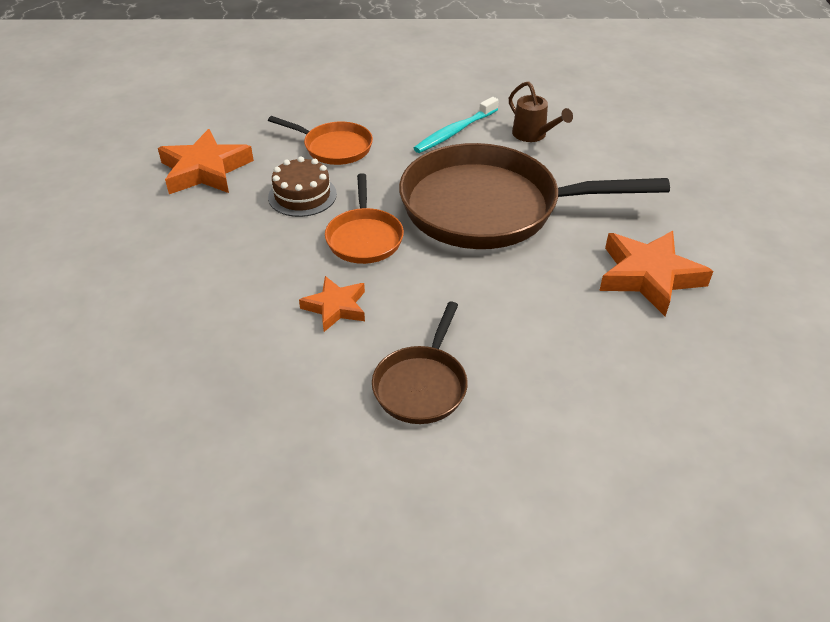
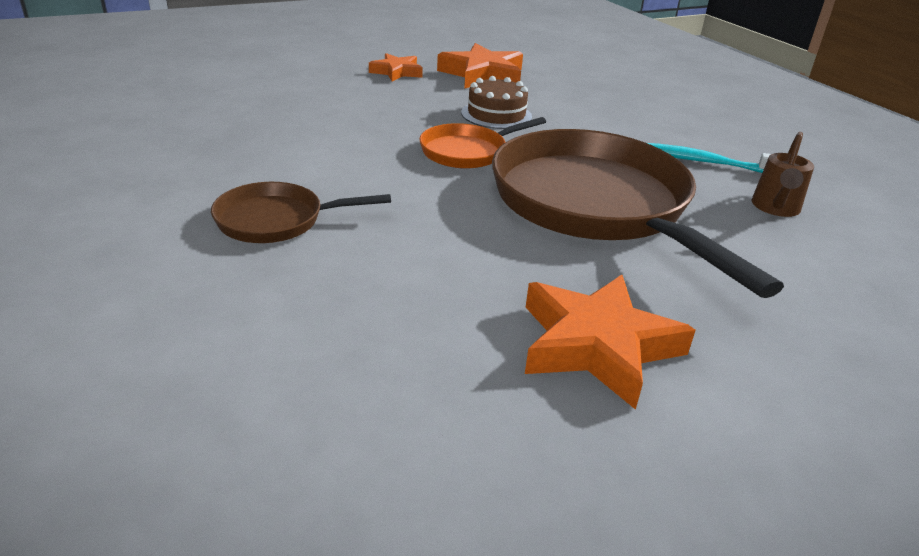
camera: 60 degrees right, 10 degrees down
orange pan [268,116,373,165] -> none
orange star [299,276,365,332] -> orange star moved to [369,53,423,82]

